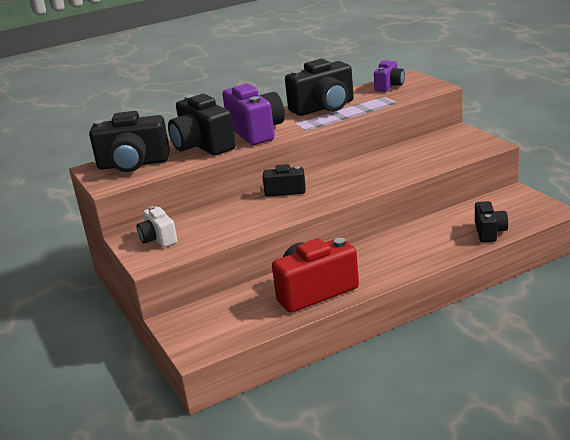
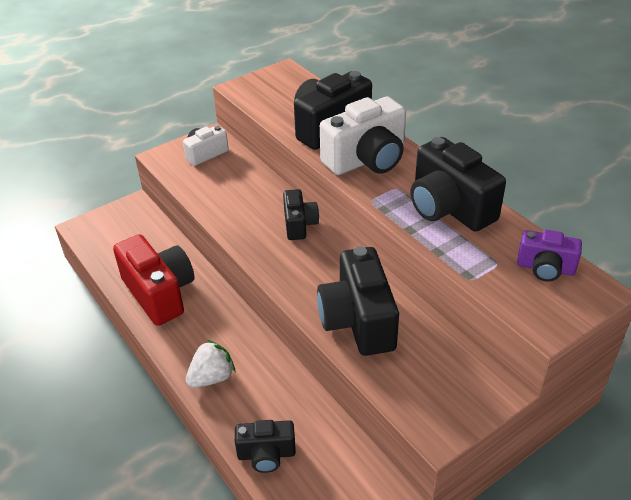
camera: 80 degrees right, 15 degrees up
black camera [89,111,170,172] -> black camera moved to [317,246,399,356]
purple camera [222,84,285,145] -> white camera [320,97,406,175]
none -> white strawberry [186,340,235,388]

